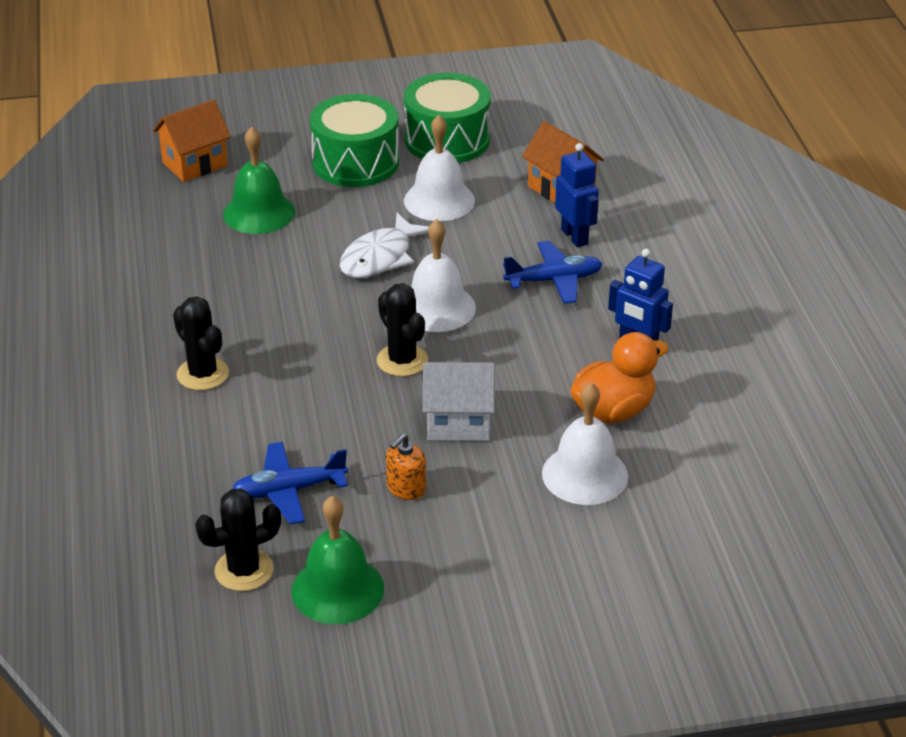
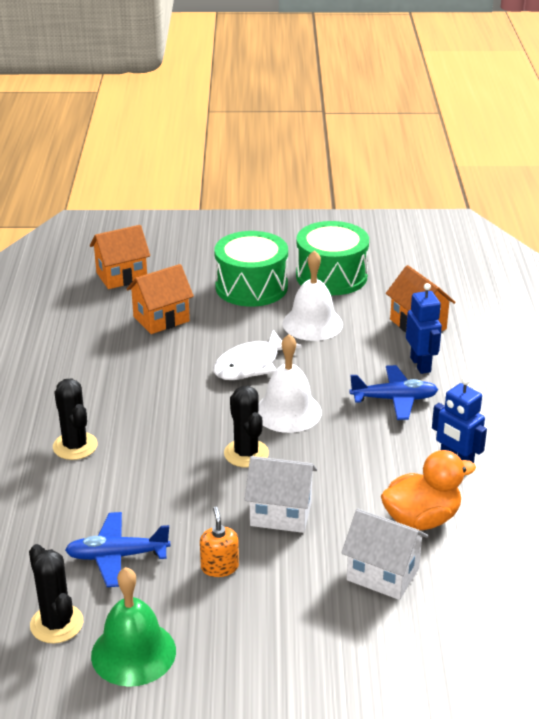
camera: 10 degrees right, 5 degrees down
black cactus [195,489,281,591] -> black cactus turned 75 degrees clockwise [29,544,83,643]
green bell [223,127,295,234] -> orange house [126,264,194,334]
orange soap dispenser [386,434,426,500] -> orange soap dispenser turned 120 degrees clockwise [200,507,239,577]
white bell [542,383,628,505] -> white house [341,509,428,600]

